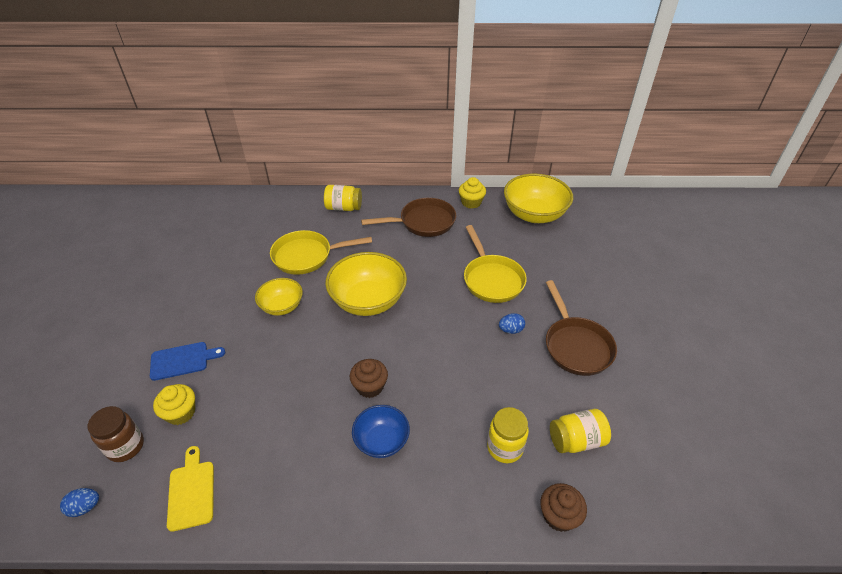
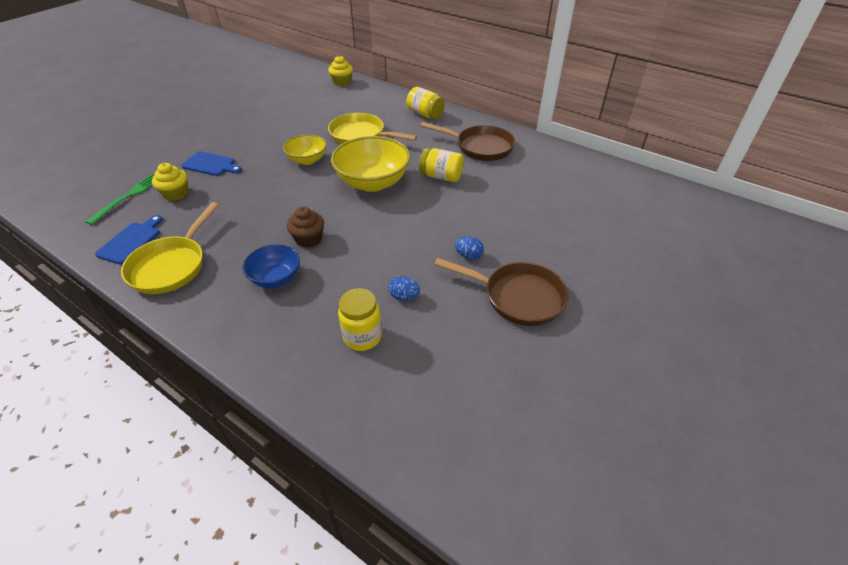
camera: 35 degrees right, 0 degrees up
blue egg [60,488,99,517] -> blue egg moved to [388,276,420,300]
brown jar [88,406,144,462] -> green fork [86,174,154,225]
yellow cutting board [167,446,214,532] -> blue cutting board [95,215,163,265]
yellow cupcake [459,177,486,209] -> yellow cupcake moved to [328,56,353,86]
yellow pan [464,225,527,303] -> yellow pan moved to [121,202,219,294]
yellow bowl [504,174,573,223] -> none
brown cupcake [540,483,587,532] -> none
brown pan [546,280,617,376] -> brown pan turned 90 degrees counterclockwise [434,258,569,326]
yellow jar [550,409,611,453] -> yellow jar moved to [419,148,464,182]

